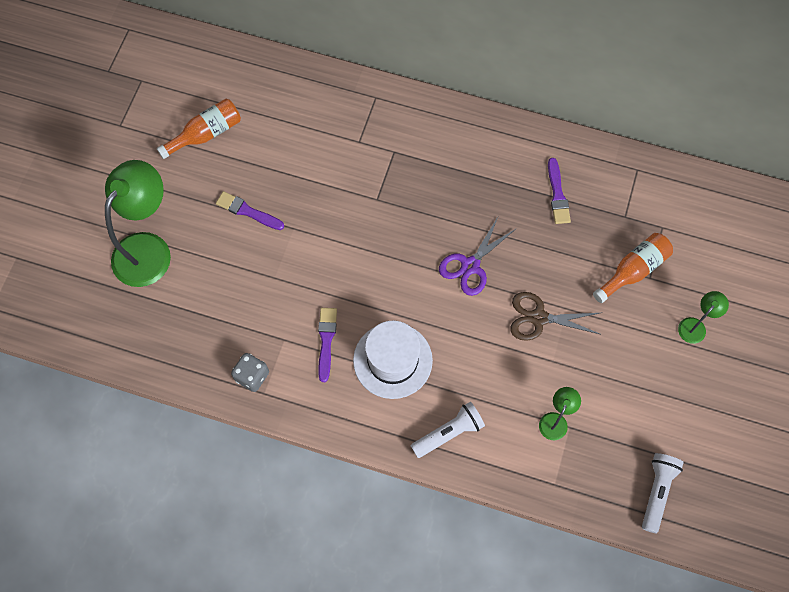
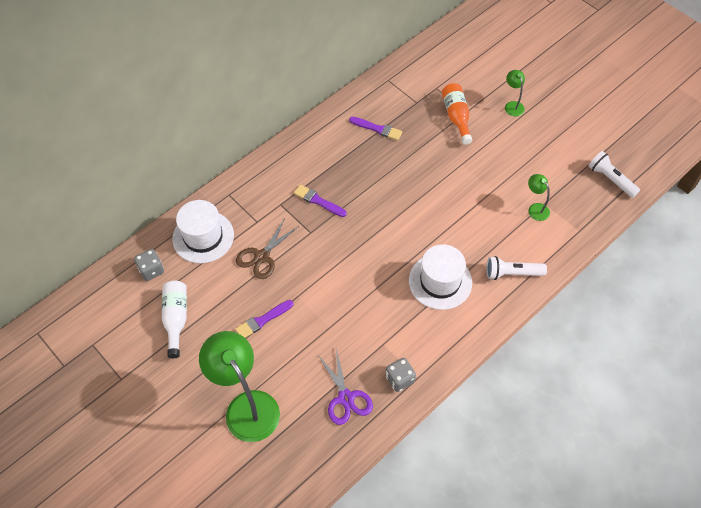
camera: 60 degrees left, 10 degrees down
orange bottle [157,98,241,159] -> white bottle [162,281,187,358]
purple brush [318,308,337,382] -> purple brush moved to [294,184,347,217]
white flashlight [411,402,485,458] -> white flashlight turned 90 degrees counterclockwise [486,256,547,280]
purple scissors [439,217,517,296] -> purple scissors moved to [318,348,373,425]
brown scissors [510,292,602,341] -> brown scissors moved to [236,218,299,279]
none -> grey dice [134,249,164,281]
none -> white hat [172,200,234,263]

